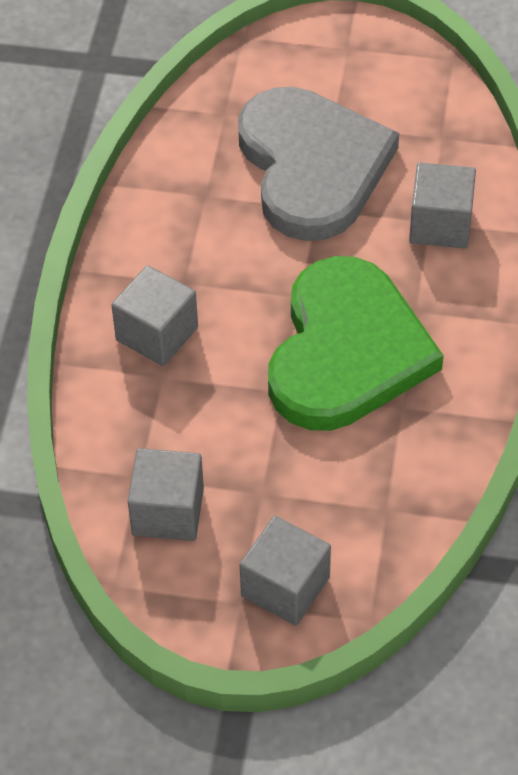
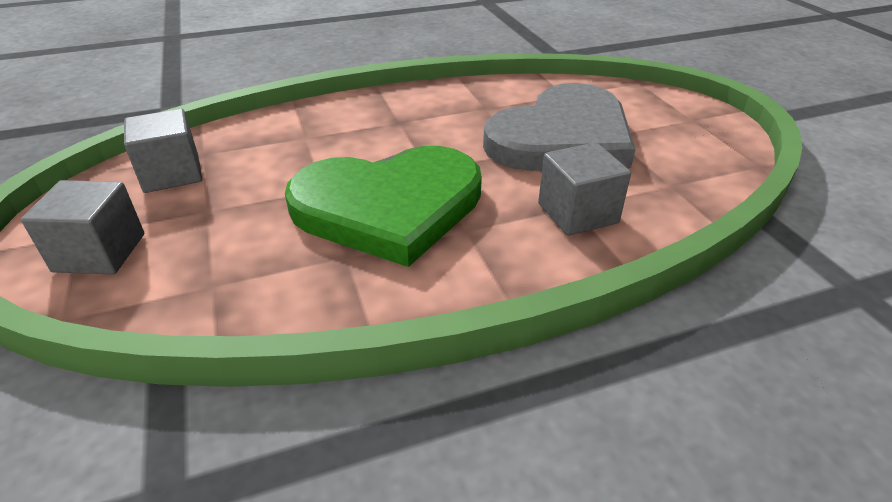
camera: 60 degrees right, 15 degrees down
grey cube [111,265,198,366] -> none

